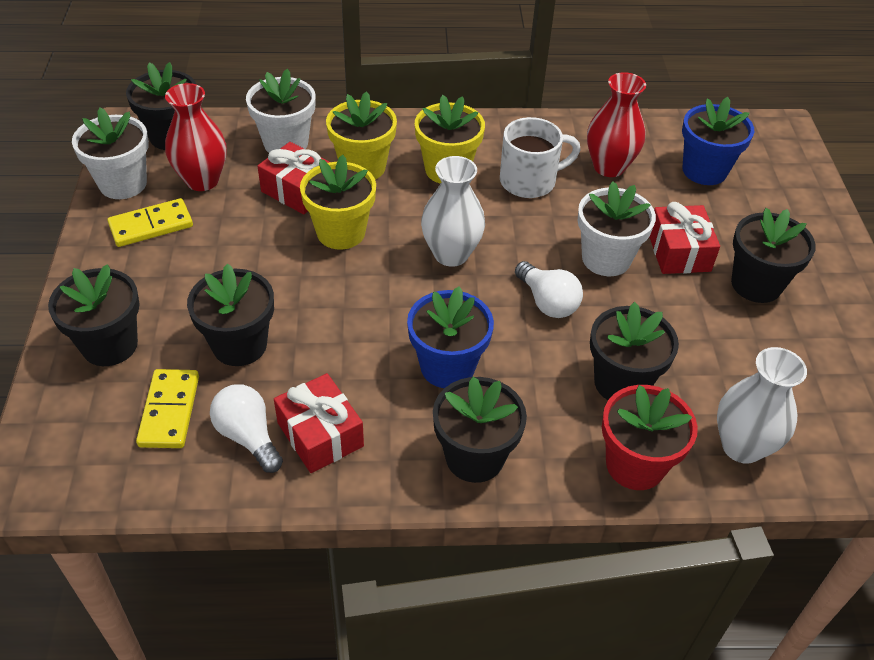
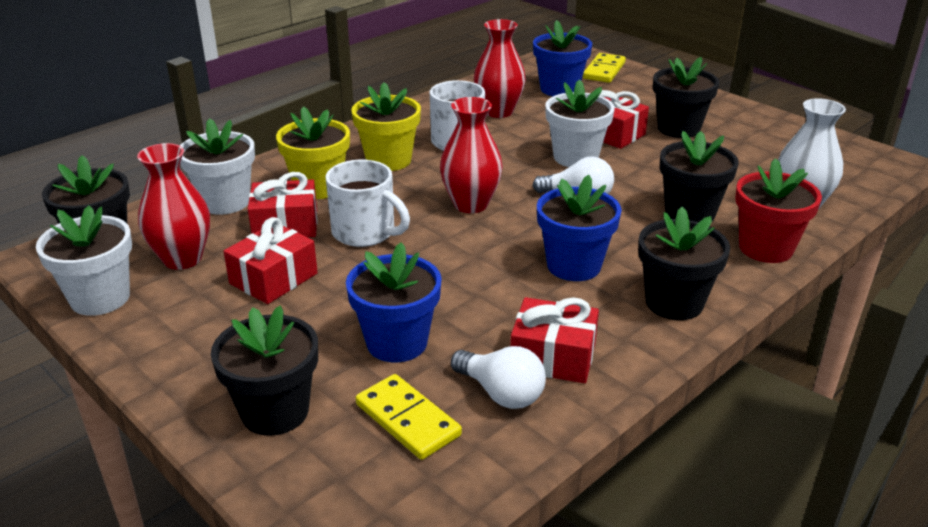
camera: 40 degrees left, 15 degrees down
yellow domino [107,198,193,247] -> yellow domino moved to [583,53,626,83]
black flower pot [187,263,274,366] -> blue flower pot [346,242,442,362]
white light bulb [210,384,283,473] -> white light bulb turned 150 degrees counterclockwise [451,346,546,409]
yellow flower pot [300,155,376,250] -> white mug [326,159,410,247]
white vase [421,156,485,267] -> red vase [440,97,503,213]
none -> red gift [224,217,318,304]

